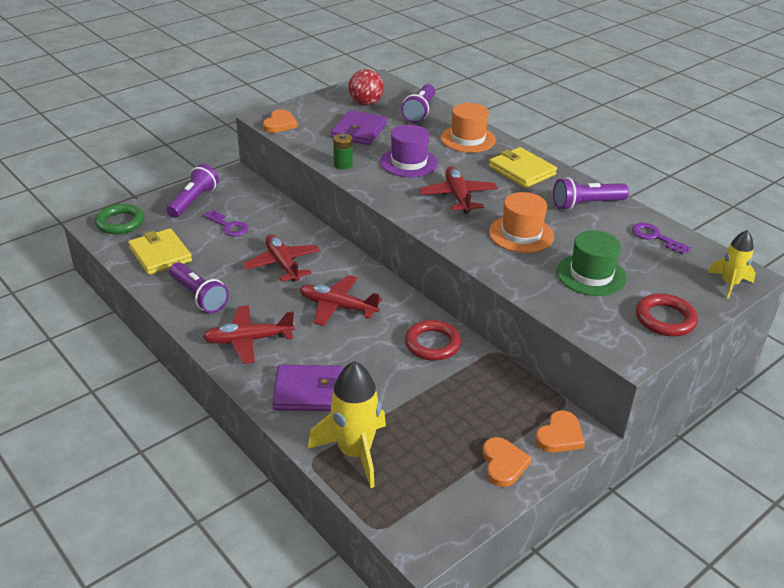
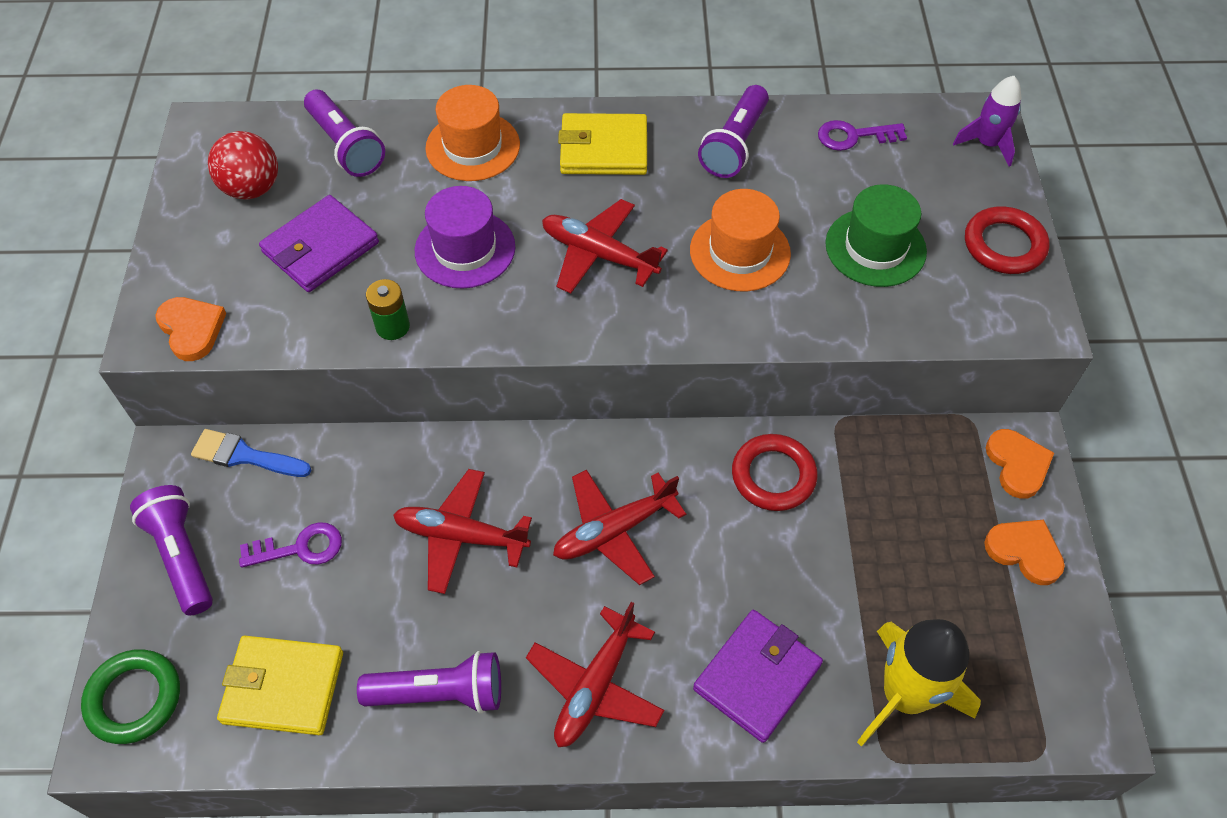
camera: 50 degrees left, 20 degrees up
purple wallet [331,110,387,145] -> purple wallet turned 75 degrees clockwise [259,195,379,292]
yellow rocket [708,230,756,299] -> purple rocket [953,76,1021,167]
none -> blue brush [191,429,311,477]

